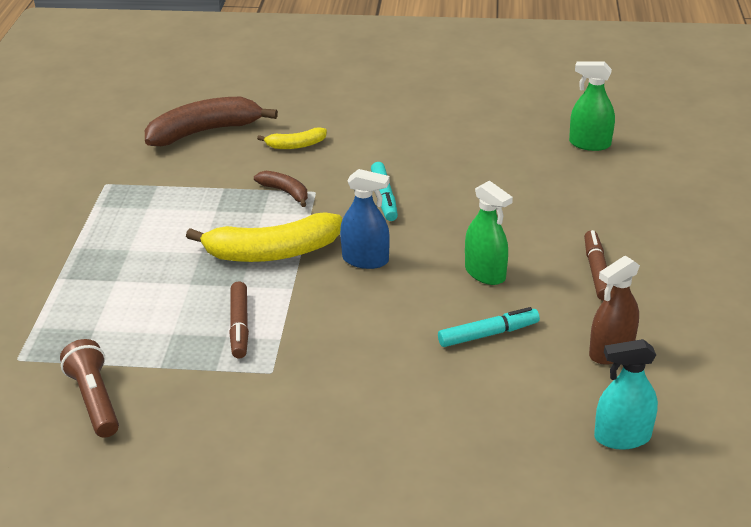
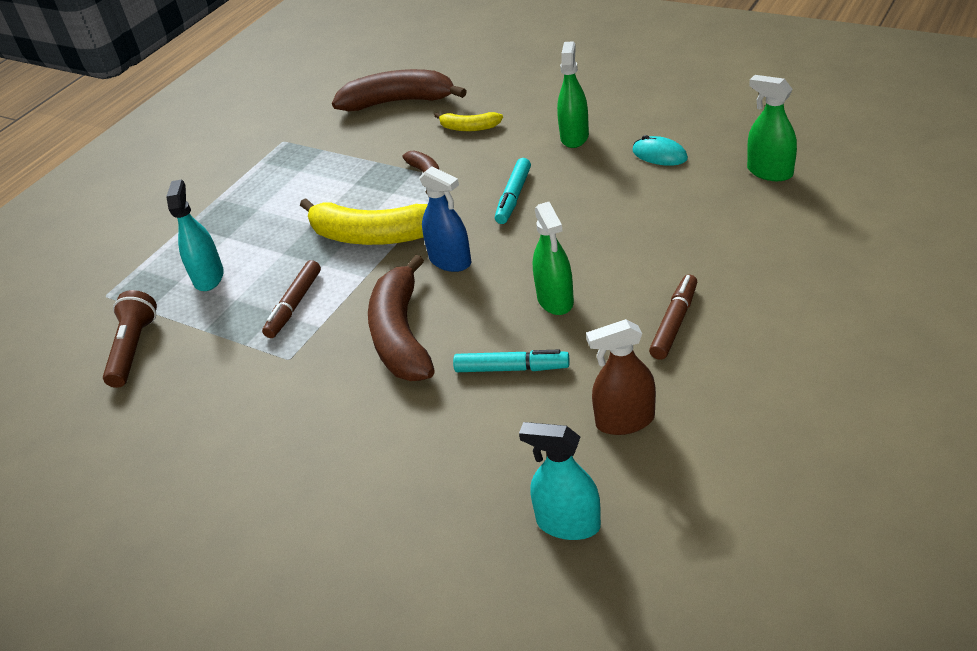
camera: 30 degrees right, 5 degrees up
none -> turquoise spray bottle [166,179,224,291]
none -> brown banana [368,255,435,381]
none -> green spray bottle [557,41,589,148]
none -> turquoise mouse [632,135,688,166]

